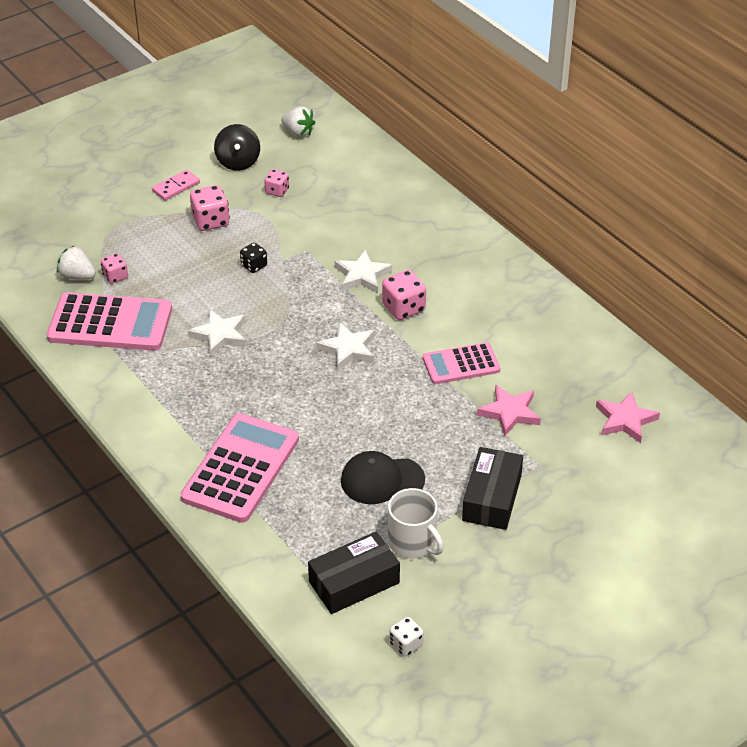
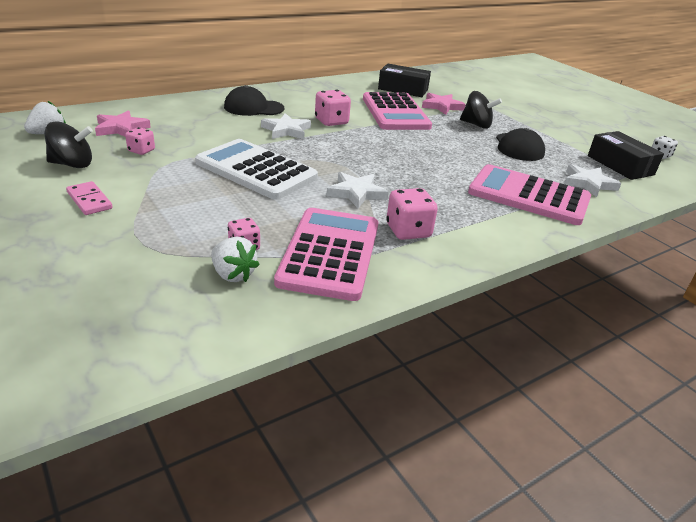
camera: 90 degrees left, 10 degrees down
white strawberry [57,245,96,280] -> white strawberry turned 75 degrees counterclockwise [211,237,260,282]
pink dice [190,185,230,231] -> pink dice moved to [386,188,438,240]
black dice [240,243,267,273] -> white calculator [195,139,318,200]
white star [316,322,375,370] -> white star moved to [564,164,621,197]
white mug [388,488,444,559] -> none
pink calculator [423,342,500,384] -> pink calculator [363,92,432,130], size x1.67
black box [462,447,523,530] -> black box moved to [378,63,431,97]
pink star [596,391,660,443] -> pink star moved to [95,110,151,137]
none -> black cap [224,85,284,116]
none -> black spinning top [460,91,502,129]

